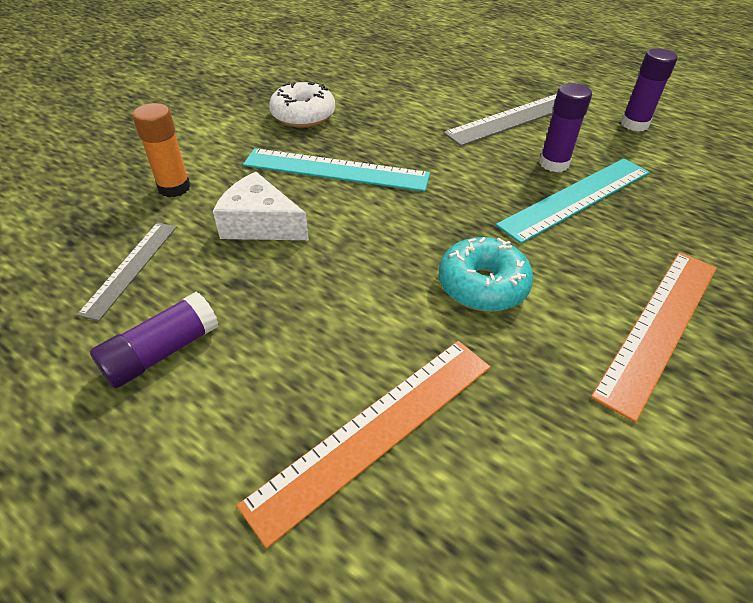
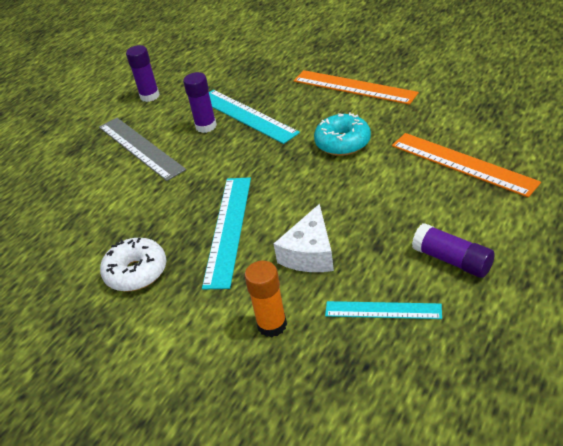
camera: 90 degrees left, 5 degrees down
grey ruler [77,223,177,321] -> turquoise ruler [325,301,442,319]

